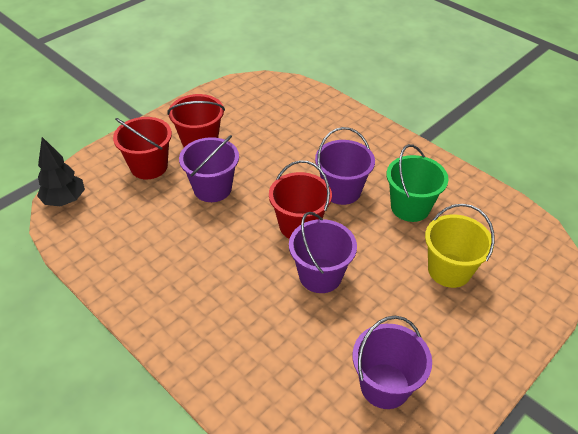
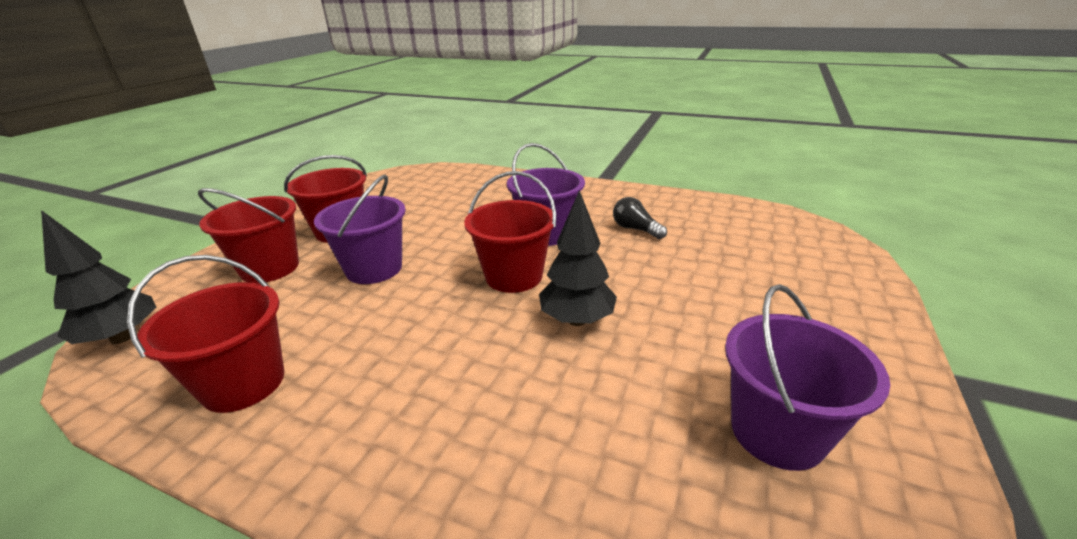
camera: 20 degrees left, 15 degrees down
purple bucket [289,212,357,293] -> black tree [539,190,617,326]
green bucket [386,144,448,222] -> black light bulb [613,197,667,239]
yellow bucket [425,204,495,288] -> none
none -> red bucket [127,255,284,413]

